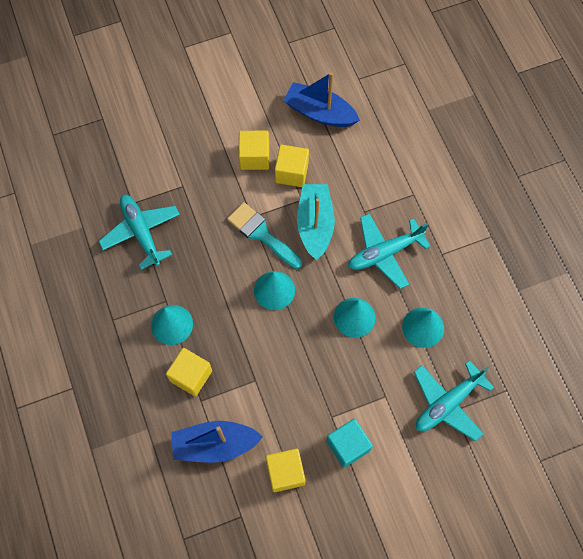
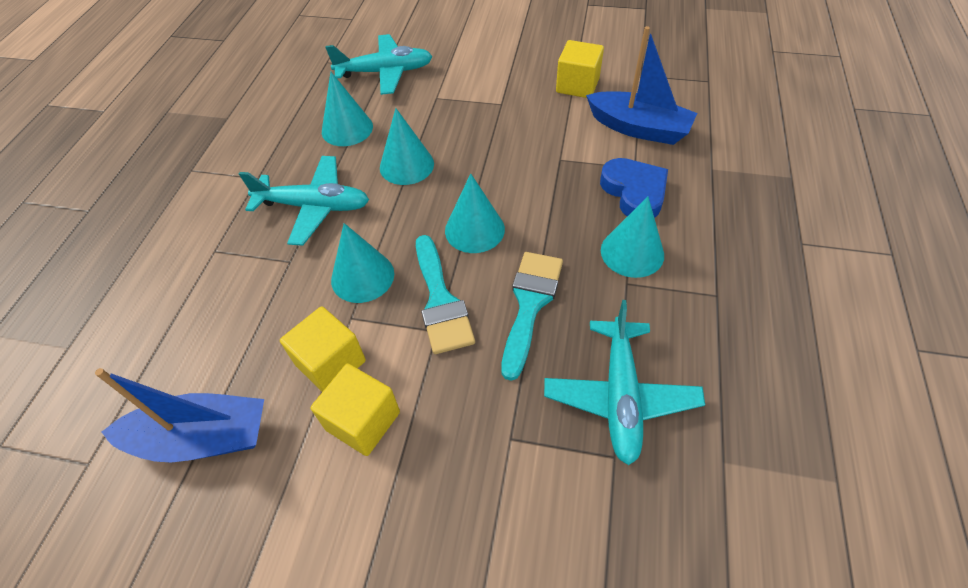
camera: 145 degrees left, 15 degrees down
yellow cube [166,348,212,396] -> blue heart [600,158,668,218]
blue boat [283,72,360,127] -> blue boat turned 60 degrees counterclockwise [95,368,264,463]
turquoise boat [297,184,335,260] -> turquoise cone [331,223,394,303]
turquoise cube [326,419,373,468] -> none
none -> turquoise brush [501,252,563,381]

